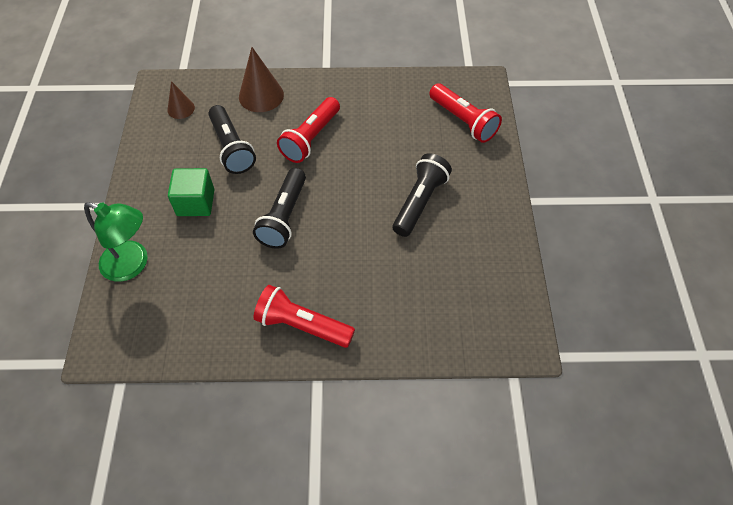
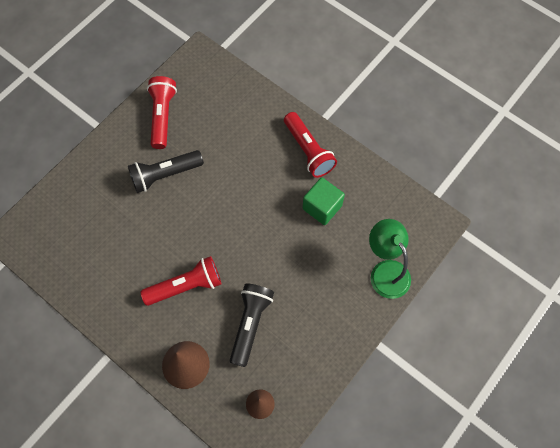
camera: 140 degrees left, 10 degrees up
green cube [168,168,215,216] -> green cube moved to [302,177,345,225]
black flashlight [253,168,306,249] -> none
red flashlight [429,83,502,143] -> red flashlight moved to [147,76,177,149]

